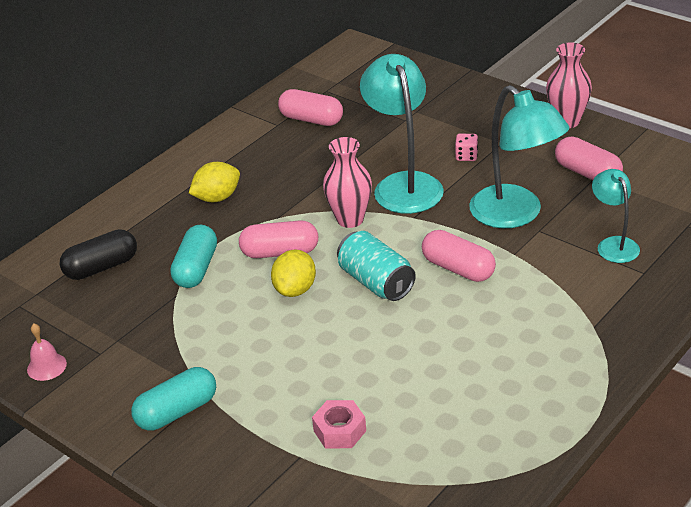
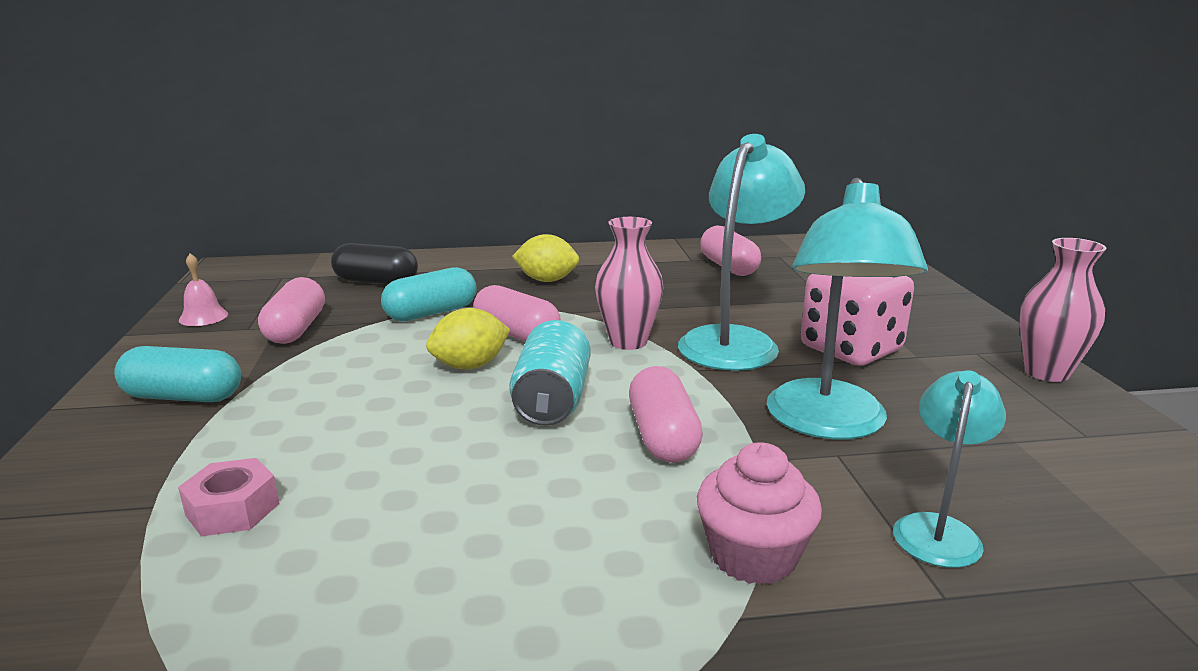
camera: 40 degrees right, 15 degrees down
pink dice [455,134,478,161] -> pink dice [801,274,914,366], size x2.48
pink capsule [555,137,623,180] -> pink capsule moved to [258,277,325,344]
none -> pink cupcake [697,442,822,585]

